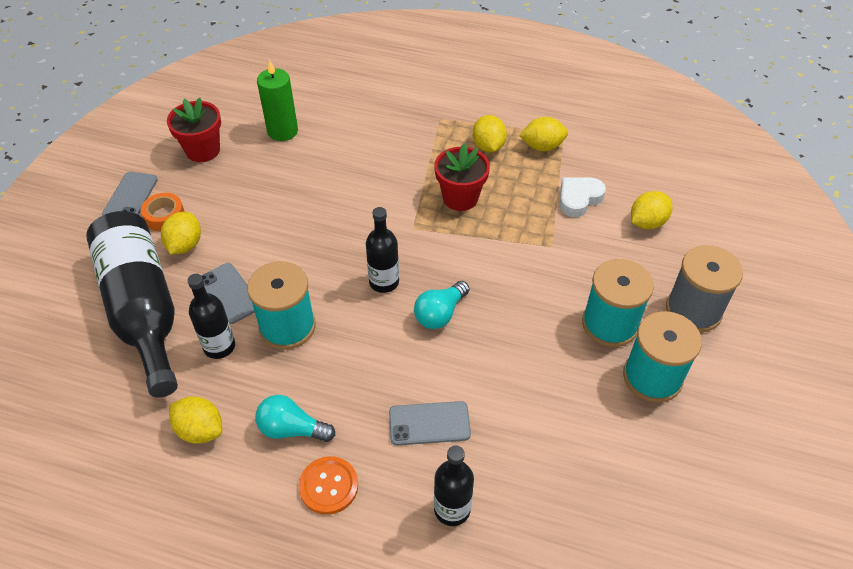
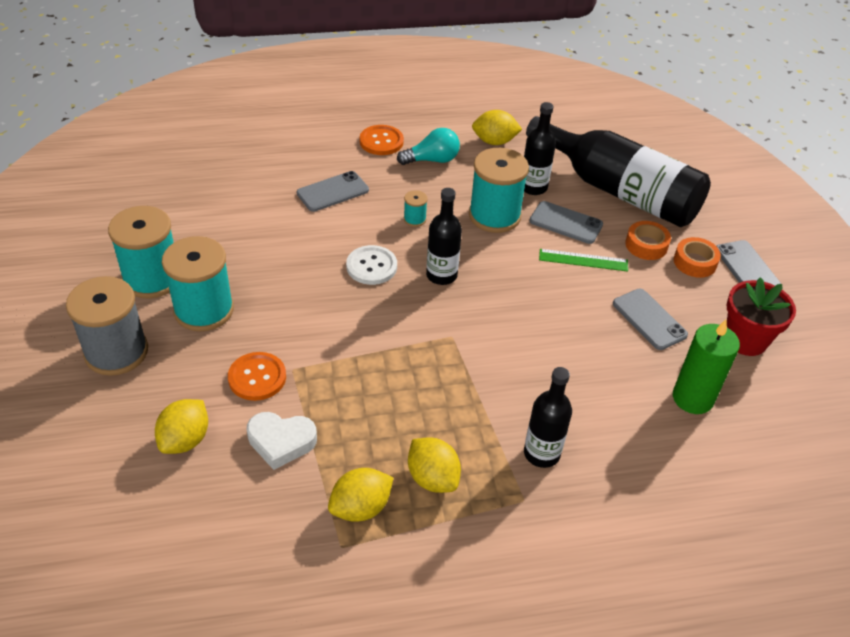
camera: 150 degrees right, 5 degrees down
yellow lemon [161,212,201,254] -> orange tape [625,221,671,260]
turquoise light bulb [414,281,470,329] -> white button [346,245,397,285]
red flower pot [434,143,490,211] -> none
black bottle [434,445,474,526] -> black bottle moved to [524,367,572,468]
white heart [560,178,606,217] -> white heart turned 75 degrees clockwise [247,412,317,470]
none -> orange button [228,352,286,401]
none -> turquoise spool [404,190,428,227]
none -> green ruler [539,249,628,272]
none -> grey phone [613,289,688,350]

